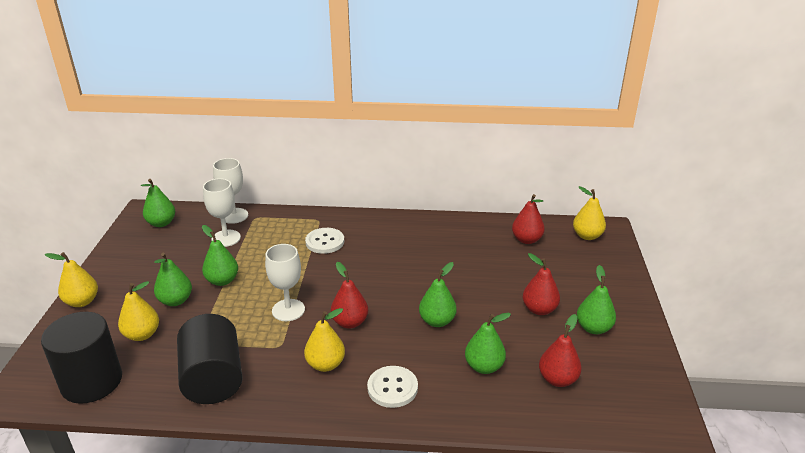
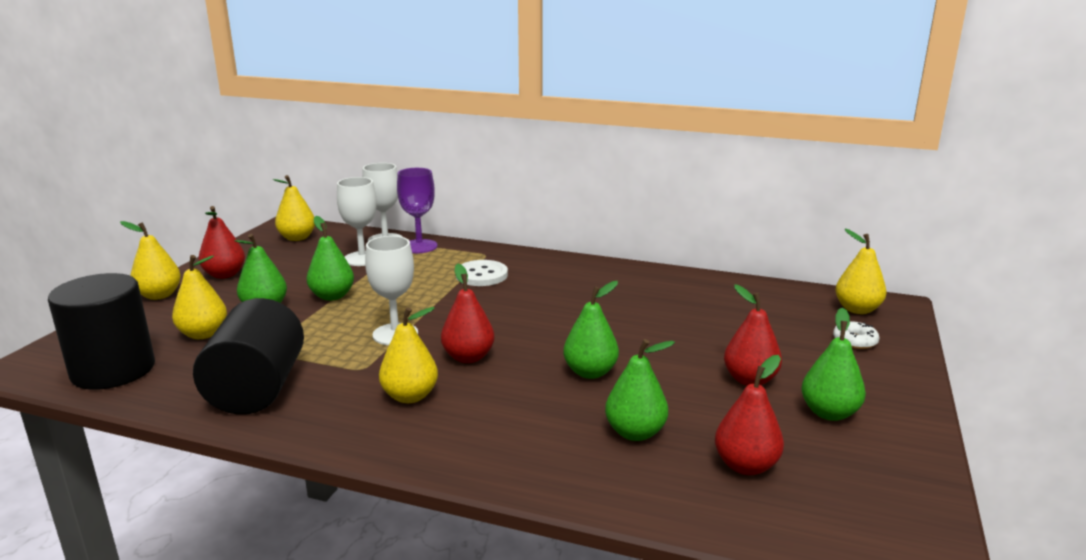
camera: 15 degrees right, 10 degrees down
green pear [141,179,175,227] -> yellow pear [273,175,315,241]
white button [367,366,418,408] -> none
red pear [512,194,545,244] -> red pear moved to [199,206,245,279]
none -> purple goblet [397,168,437,253]
none -> white donut [833,321,880,349]

